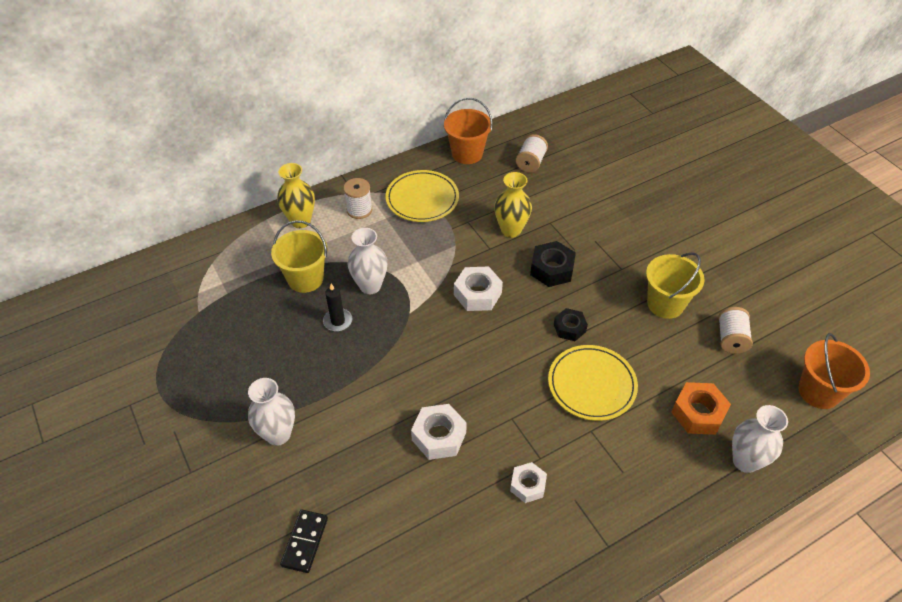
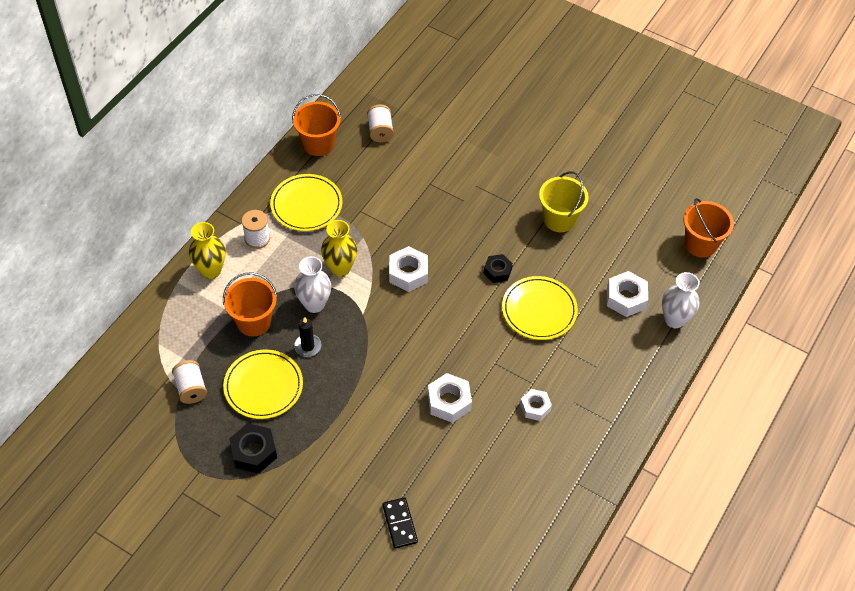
camera: 30 degrees left, 5 degrees up
white vase [248,378,295,446] -> none
yellow bucket [271,220,328,293] -> orange bucket [223,273,277,336]
yellow vase [494,172,532,238] -> yellow vase moved to [321,220,357,277]
black nut [530,241,576,287] -> black nut moved to [229,423,277,473]
orange nut [671,382,731,435] -> white nut [607,271,648,317]
white spool [718,307,753,354] -> white spool moved to [172,360,207,404]
none -> yellow plate [223,350,303,419]

